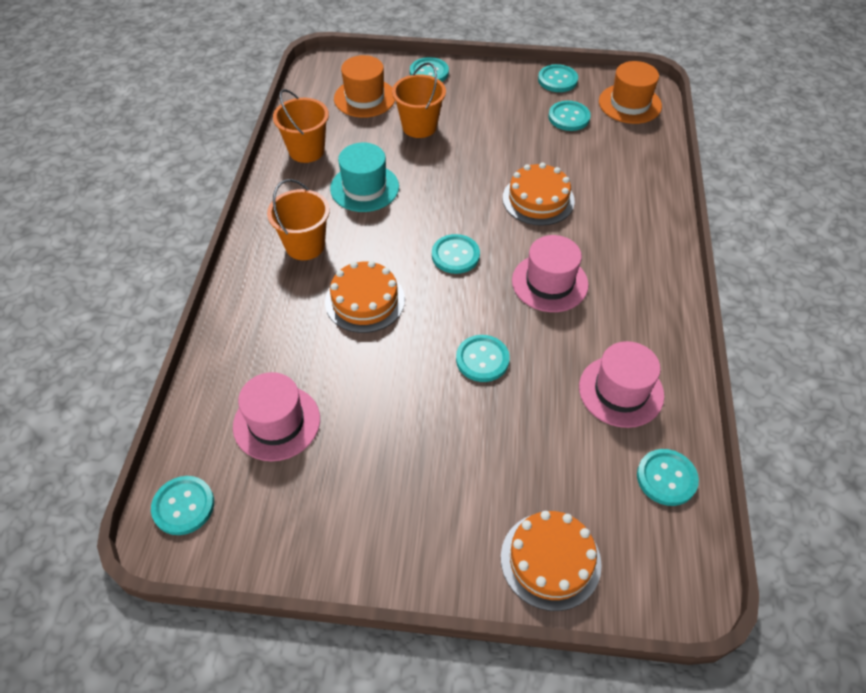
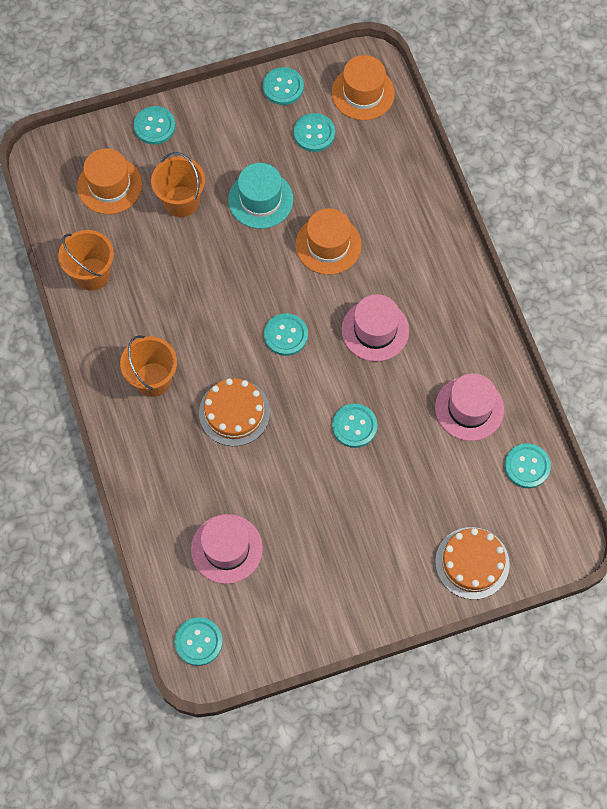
camera: 25 degrees left, 15 degrees up
turquoise hat [330,143,399,212] -> turquoise hat moved to [228,163,293,229]
orange cake [503,163,575,226] -> orange hat [295,208,362,275]

